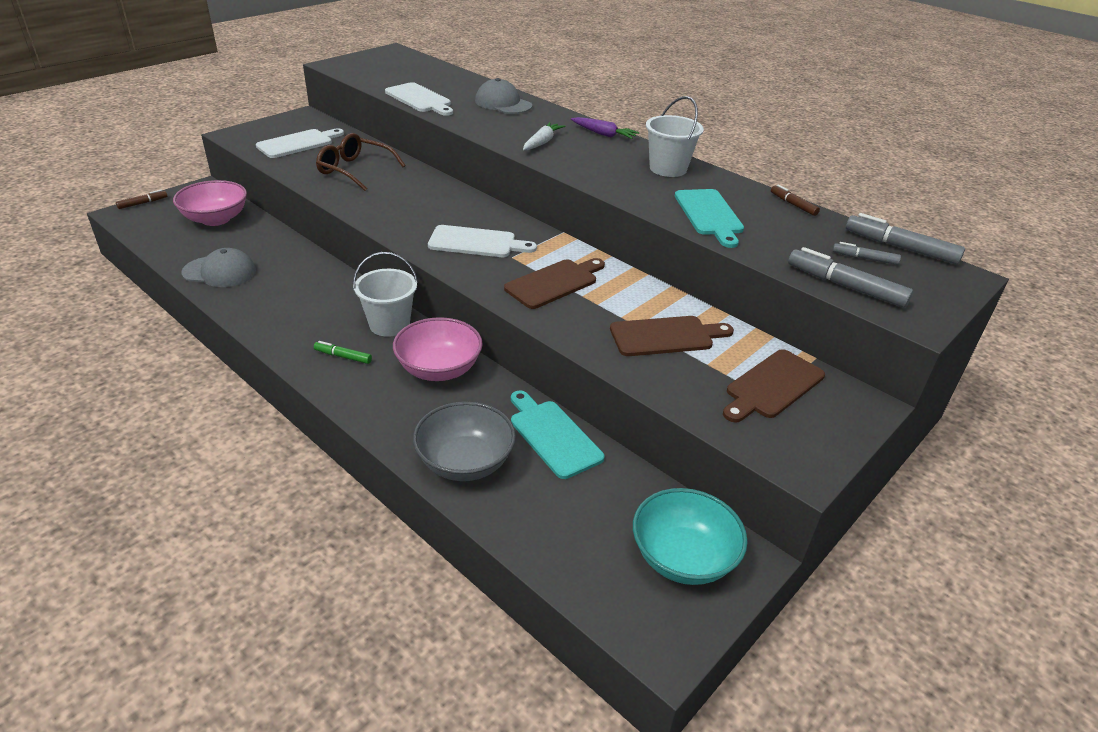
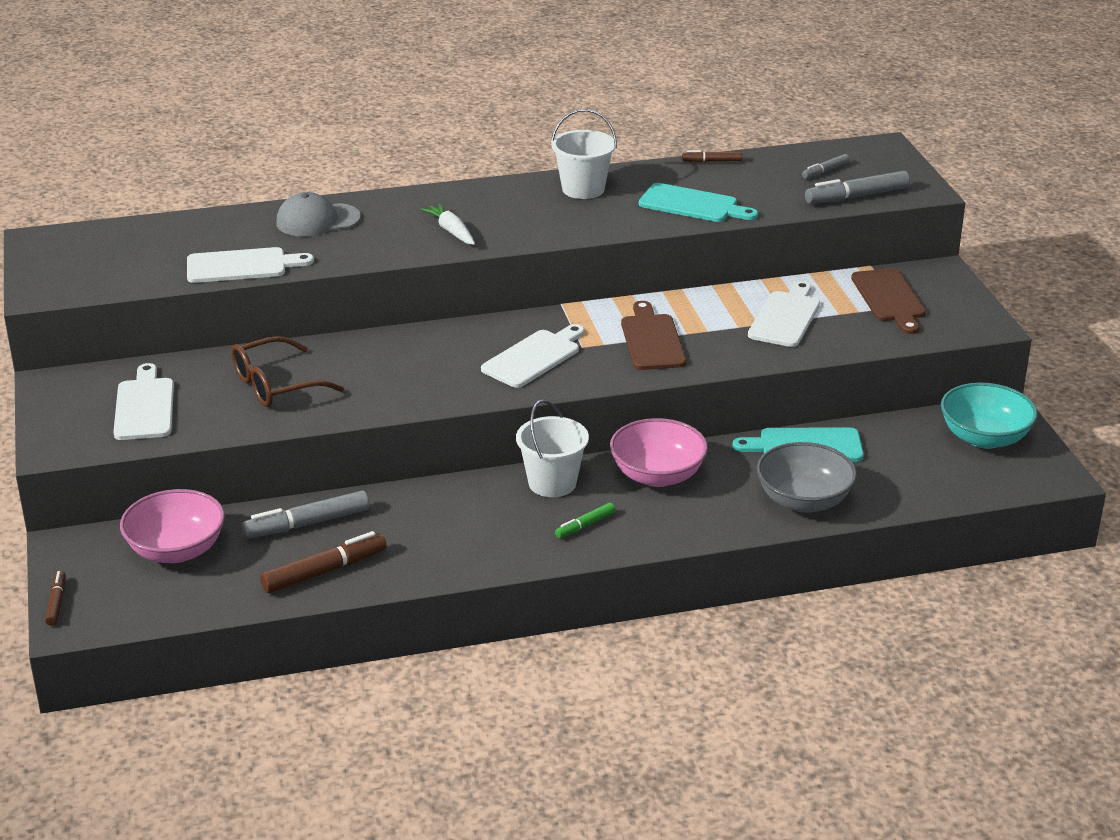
camera: 55 degrees left, 5 degrees down
grey cap [181,248,256,287] -> brown marker [260,531,387,593]
purple carrot [571,117,639,139] -> none
brown cutting board [610,316,734,356] -> white cutting board [748,281,820,347]
grey marker [846,213,965,265] -> grey marker moved to [242,491,369,539]

